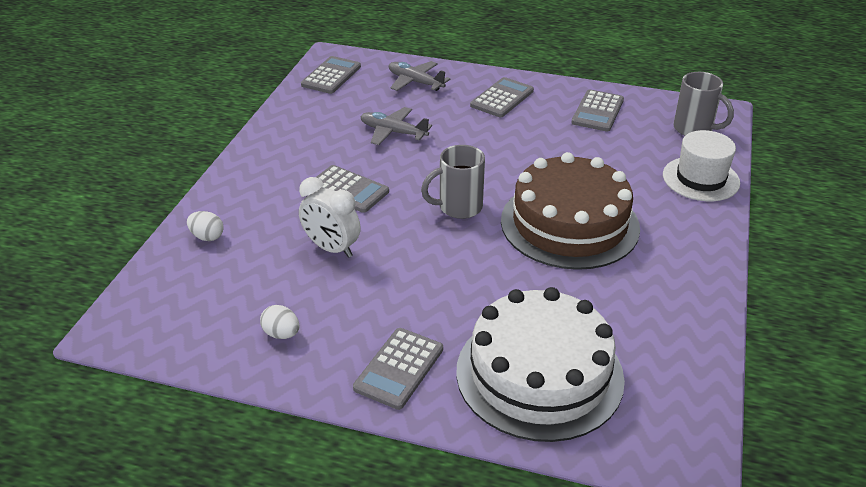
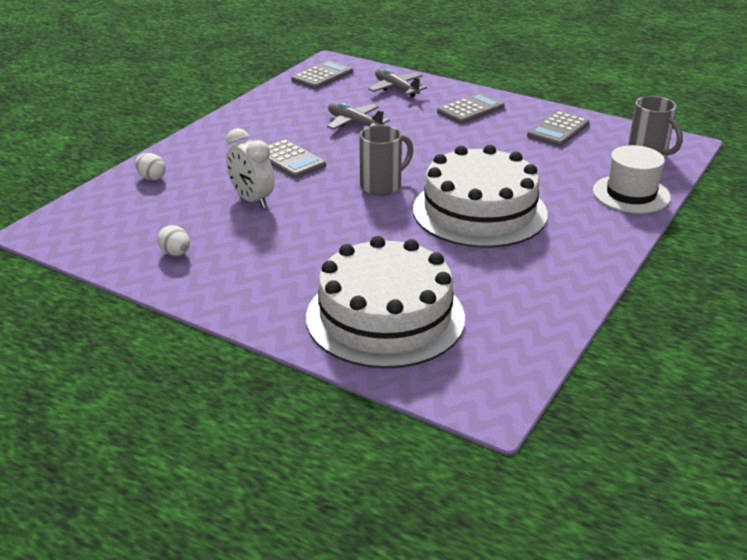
camera: 15 degrees right, 5 degrees down
grey calculator [353,328,443,410] -> none
grey mug [421,145,485,219] -> grey mug turned 150 degrees clockwise [359,125,413,195]
brown cake [501,152,640,270] -> white cake [413,145,548,248]

